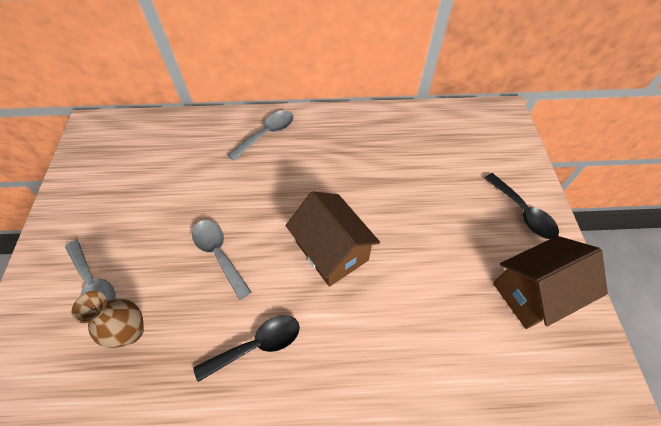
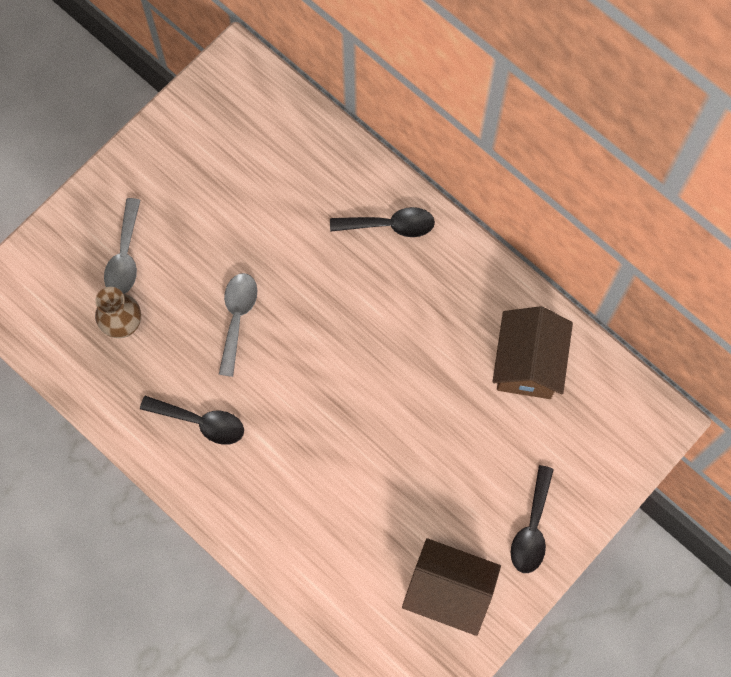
camera: 45 degrees right, 15 degrees up
grey spoon [228,110,294,161] -> black spoon [330,207,435,237]
brown house [286,192,380,287] -> brown house moved to [492,306,573,399]

